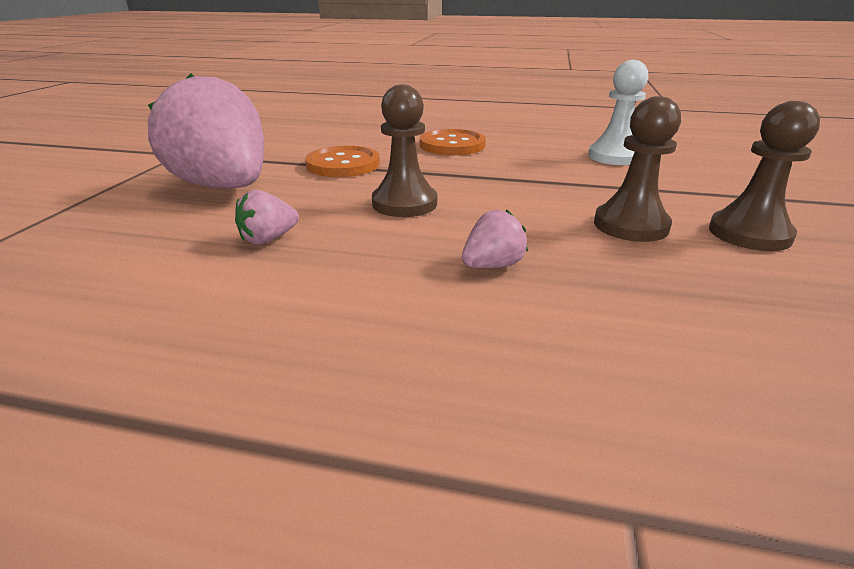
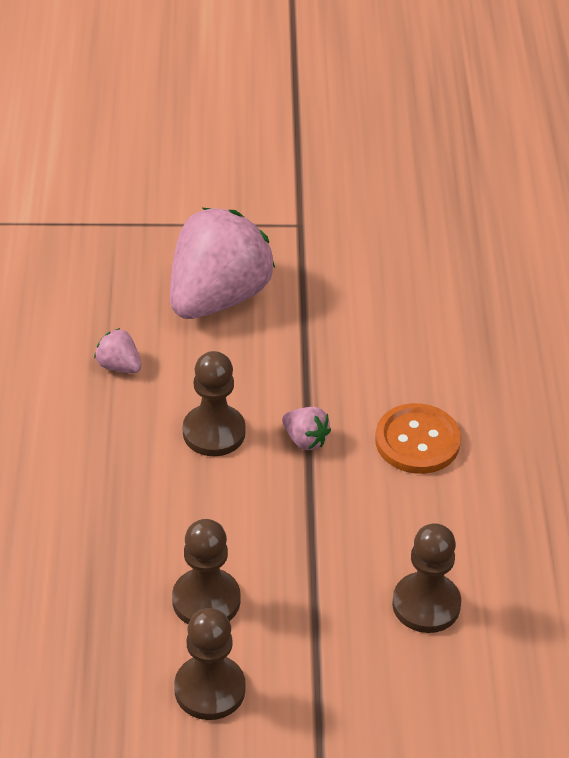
camera: 75 degrees right, 15 degrees up
orange button [305,146,380,177] -> none
pink strawberry [462,210,528,268] -> pink strawberry moved to [282,407,331,450]
white pawn [588,60,648,165] -> brown pawn [392,523,461,633]

